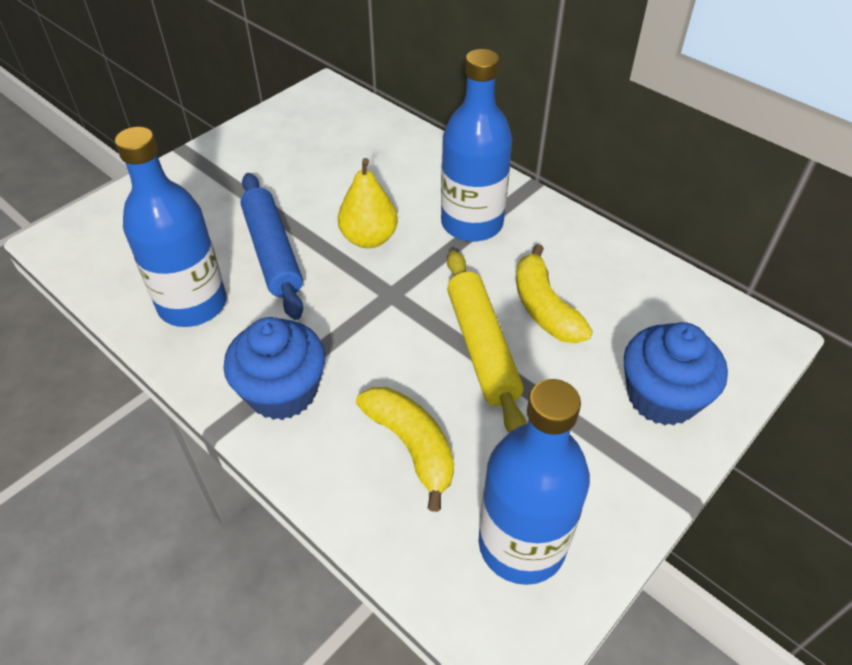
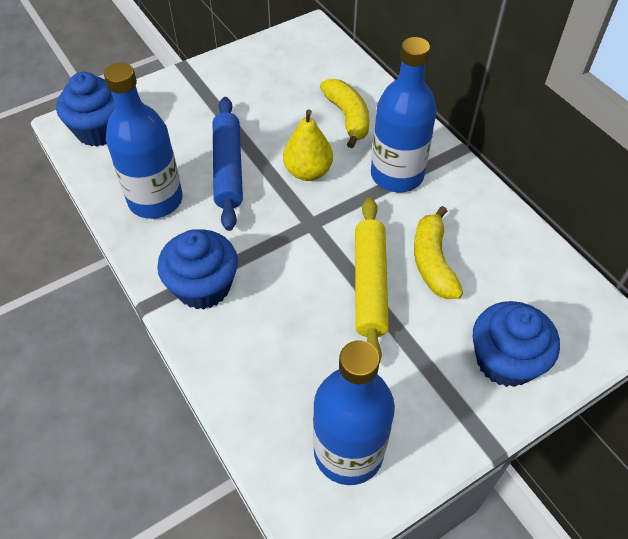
camera: 15 degrees right, 5 degrees up
yellow banana [356,387,454,512] -> yellow banana moved to [320,79,370,148]
none -> blue cupcake [56,72,115,146]

